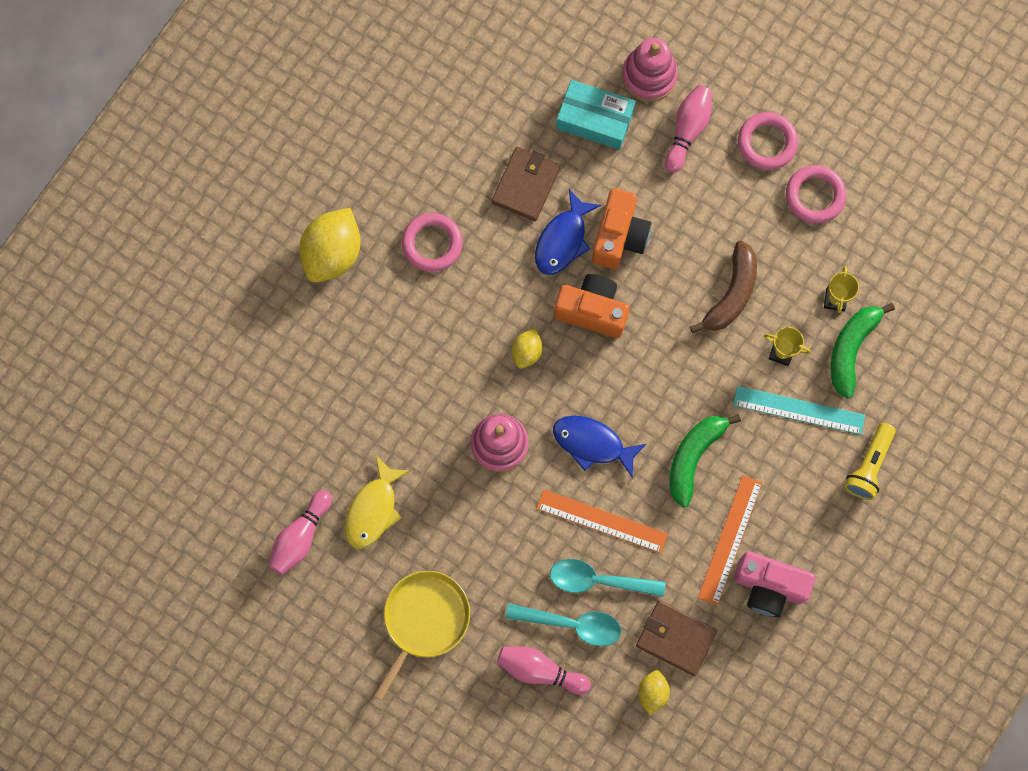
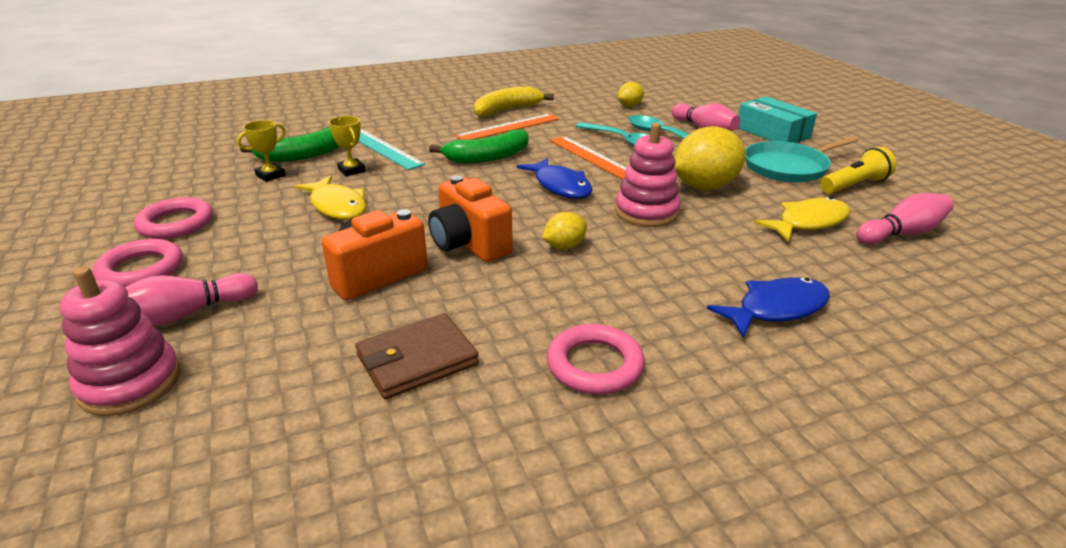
camera: 145 degrees left, 45 degrees down
yellow lemon [299,208,361,283] -> yellow lemon moved to [674,126,746,190]
yellow pan [374,571,470,701] -> turquoise pan [745,136,859,183]
blue fish [535,189,601,275] -> blue fish moved to [707,277,830,338]
turquoise box [556,80,636,150] -> turquoise box moved to [738,96,817,143]
brown wallet [636,601,717,676] -> none
brown banana [690,240,757,333] -> yellow fish [294,175,366,220]
pink camera [734,551,815,617] -> yellow banana [474,86,554,117]
yellow flashlight [844,423,896,500] -> yellow flashlight moved to [820,147,896,194]

